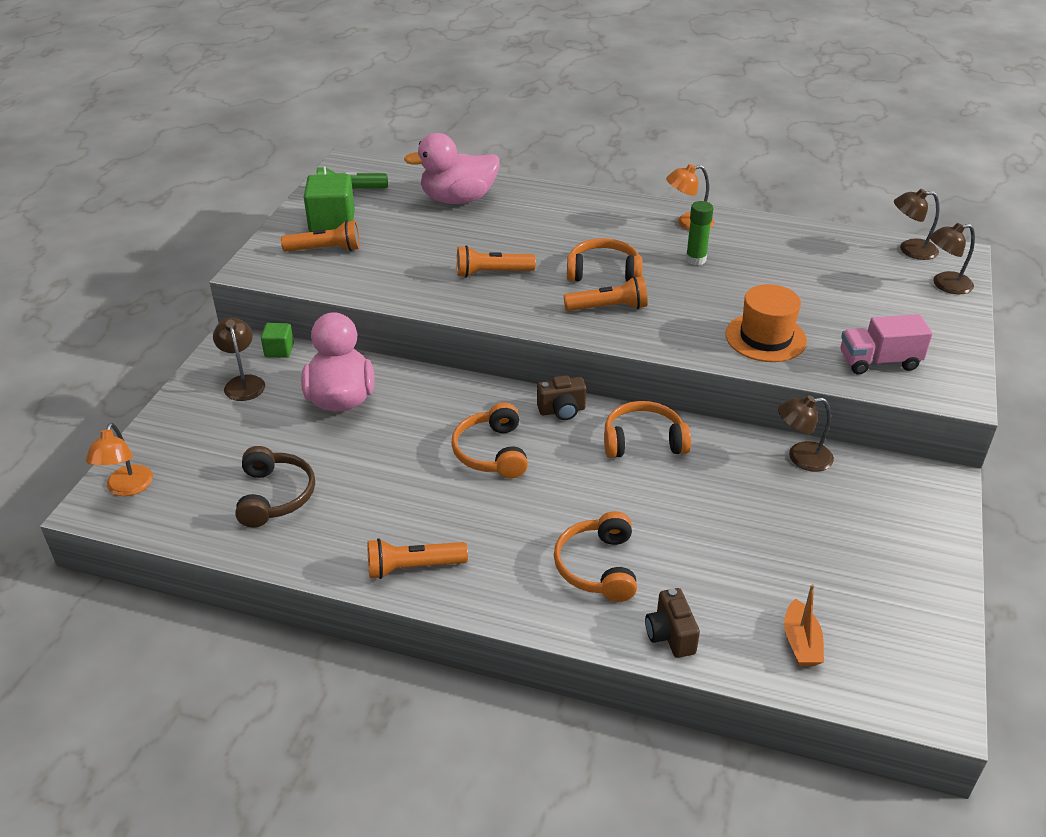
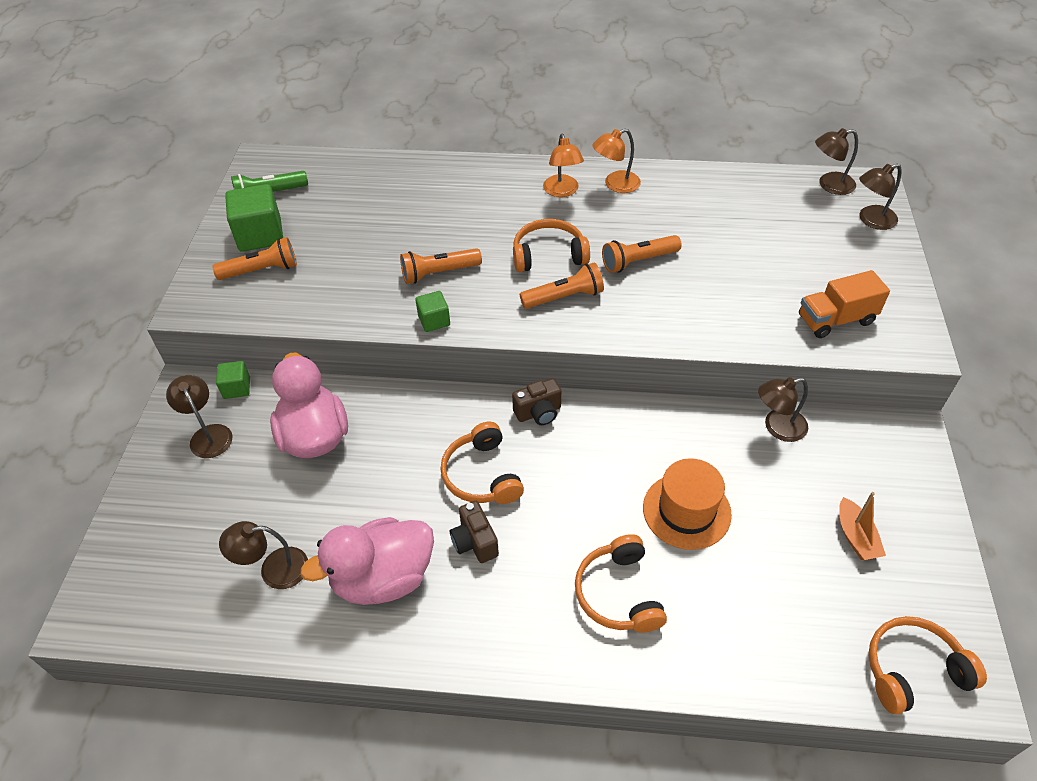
camera: 10 degrees left, 10 degrees up
orange lamp [86,423,153,496] -> orange lamp moved to [543,134,584,197]
brown headphones [235,446,315,527] -> brown lamp [219,521,308,589]
orange flashlight [368,538,468,579] -> orange flashlight moved to [602,235,682,273]
pink duck [404,133,500,204] -> pink duck moved to [300,517,434,605]
orange headphones [604,401,691,458] -> orange headphones moved to [868,616,987,714]
brown camera [645,588,700,658] -> brown camera moved to [450,501,499,563]
green glue stick [686,201,714,265] -> none
orange hat [725,284,807,362] -> orange hat moved to [643,458,732,550]
orange boat [784,584,824,666] -> orange boat moved to [839,492,886,560]
pink truck [841,314,933,375] -> orange truck [799,270,890,338]
none -> green cube [415,291,450,332]

